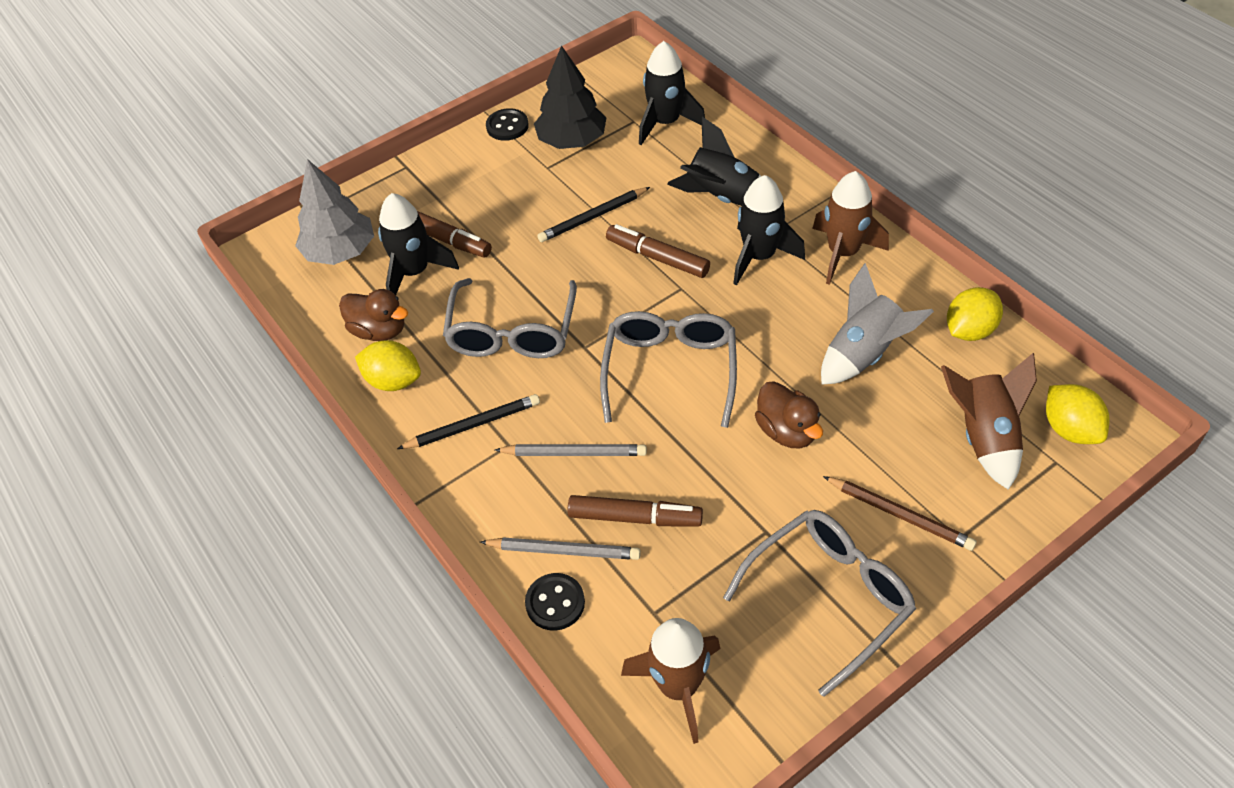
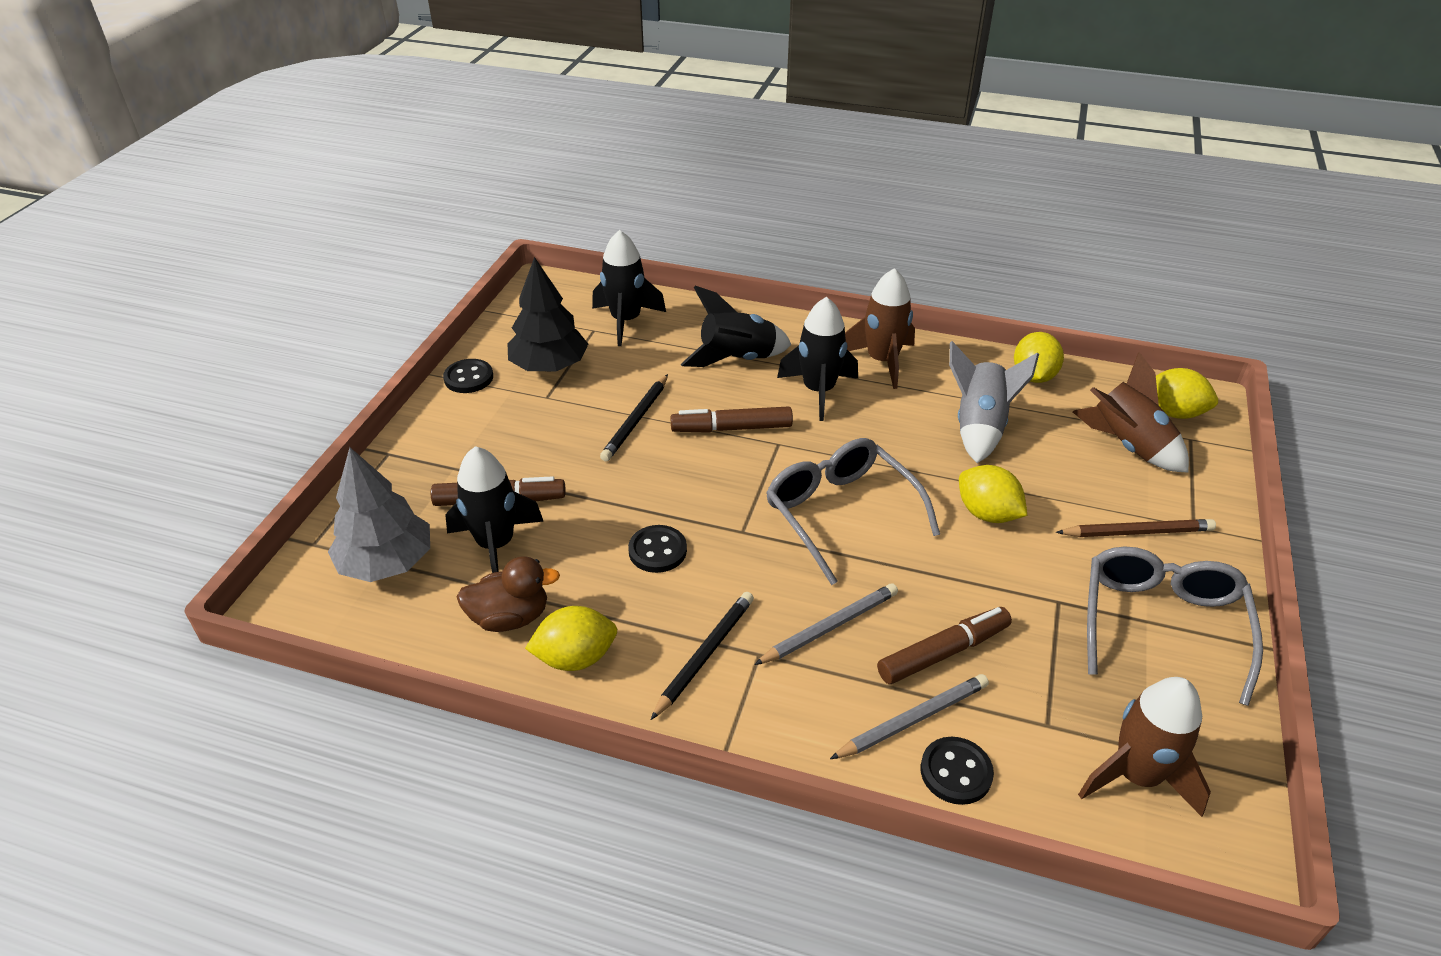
camera: 40 degrees left, 10 degrees down
grey glasses [443,278,577,358] -> black button [628,525,687,573]
brown duck [755,381,823,448] -> yellow lemon [959,465,1027,523]

